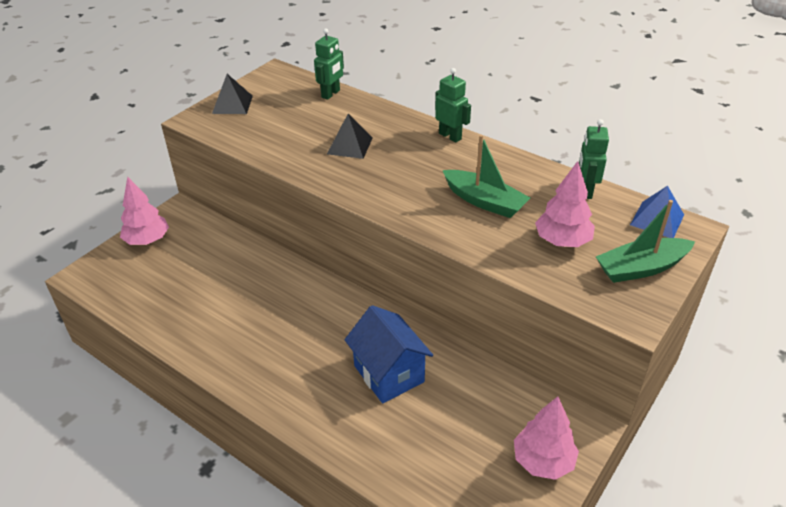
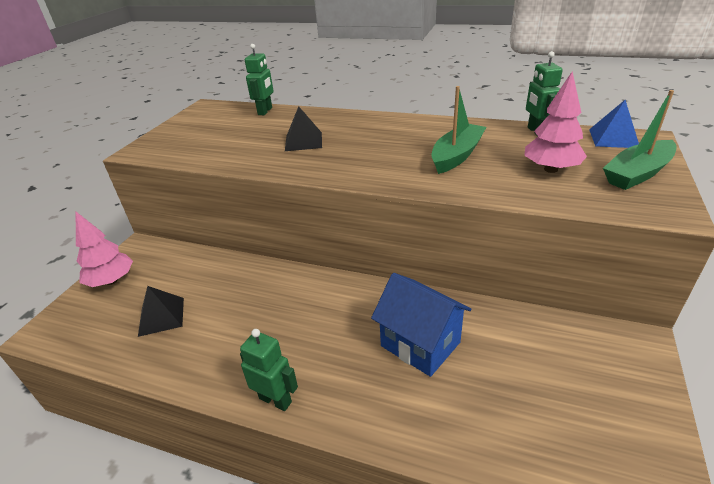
camera: 15 degrees left, 5 degrees down
black pyramid [212,74,253,114] -> black pyramid moved to [138,286,184,337]
green robot [435,68,471,143] -> green robot moved to [240,329,298,411]
green boat [442,135,530,218] -> green boat turned 75 degrees counterclockwise [432,86,486,174]
pink tree [514,397,579,480] -> none

